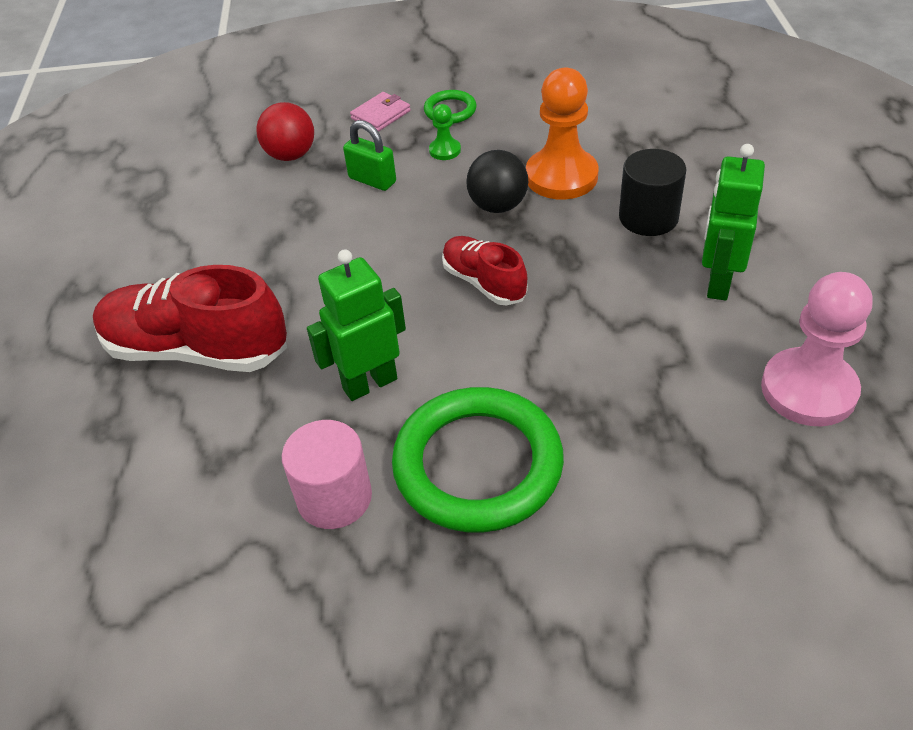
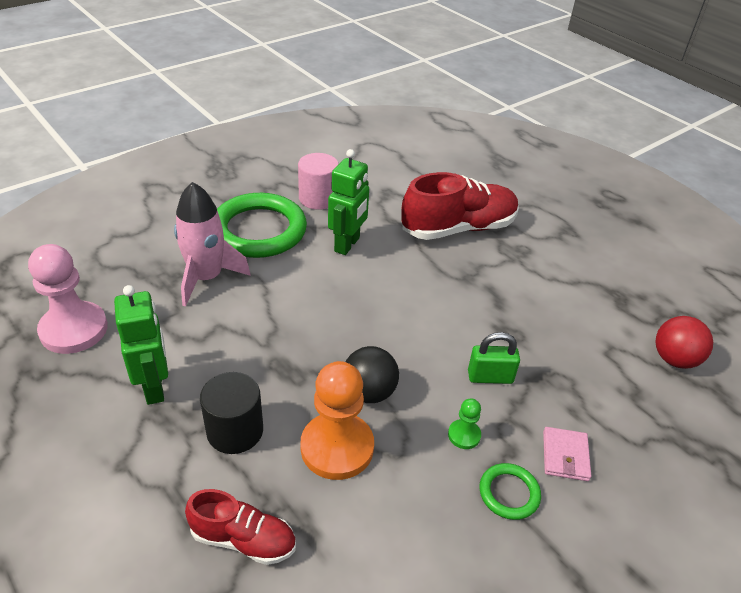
camera: 140 degrees right, 5 degrees down
red ball [256,102,314,161] -> red ball moved to [655,316,713,369]
red shoe [442,236,528,306] -> red shoe moved to [185,489,296,565]
none -> pink rocket [174,182,251,306]

